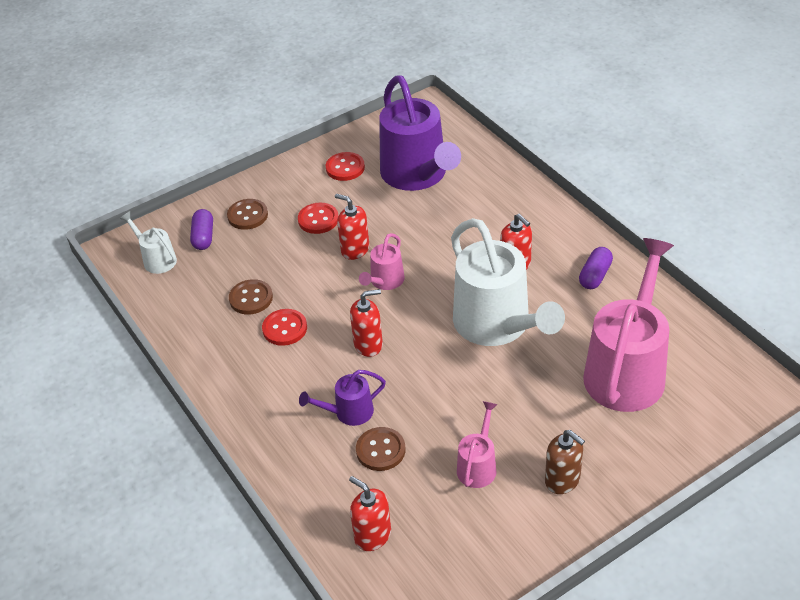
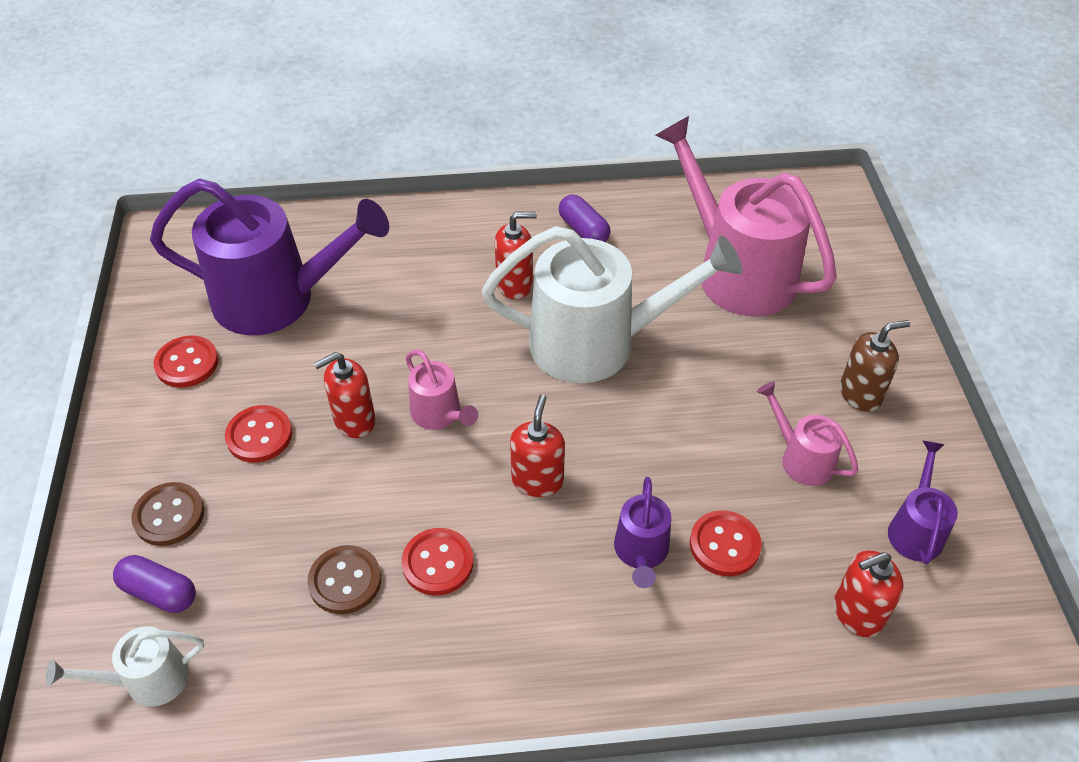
camera: 65 degrees left, 5 degrees up
brown button [356,427,405,471] -> red button [690,510,762,577]
none -> purple watering can [888,440,958,564]

